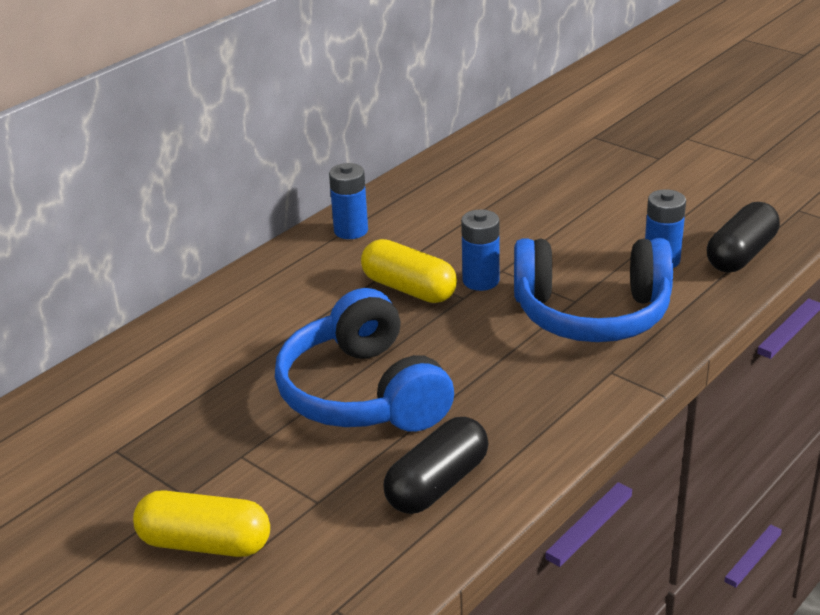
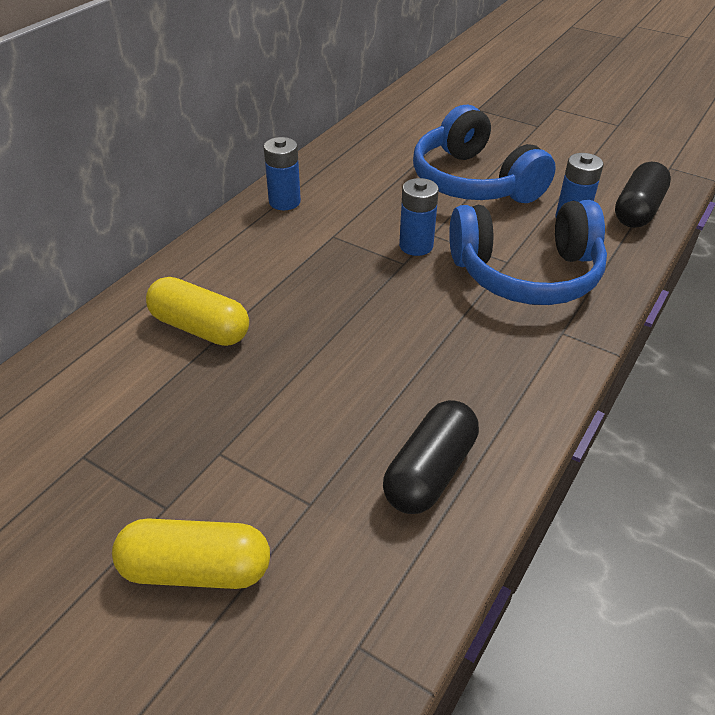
camera: 10 degrees left, 10 degrees up
blue headphones [275,288,454,432] -> blue headphones moved to [413,105,556,203]
yellow capsule [361,239,457,303] -> yellow capsule moved to [146,277,249,346]

